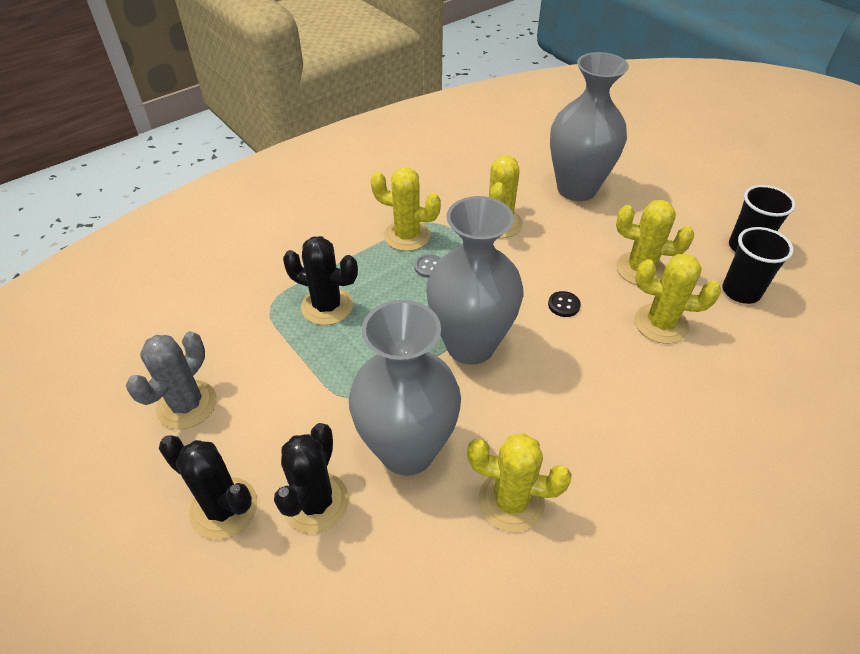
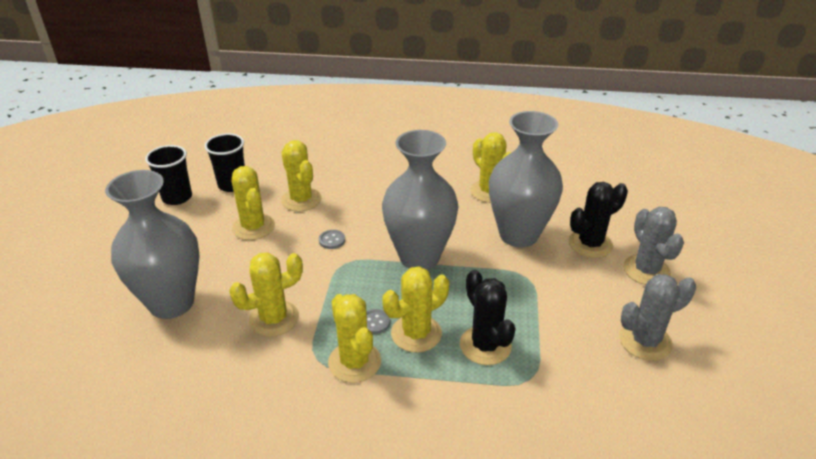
camera: 135 degrees left, 10 degrees down
black cactus [159,435,257,540] -> grey cactus [623,207,684,285]
black button [548,291,581,317] -> grey button [319,230,345,249]
none -> yellow cactus [382,266,449,352]

